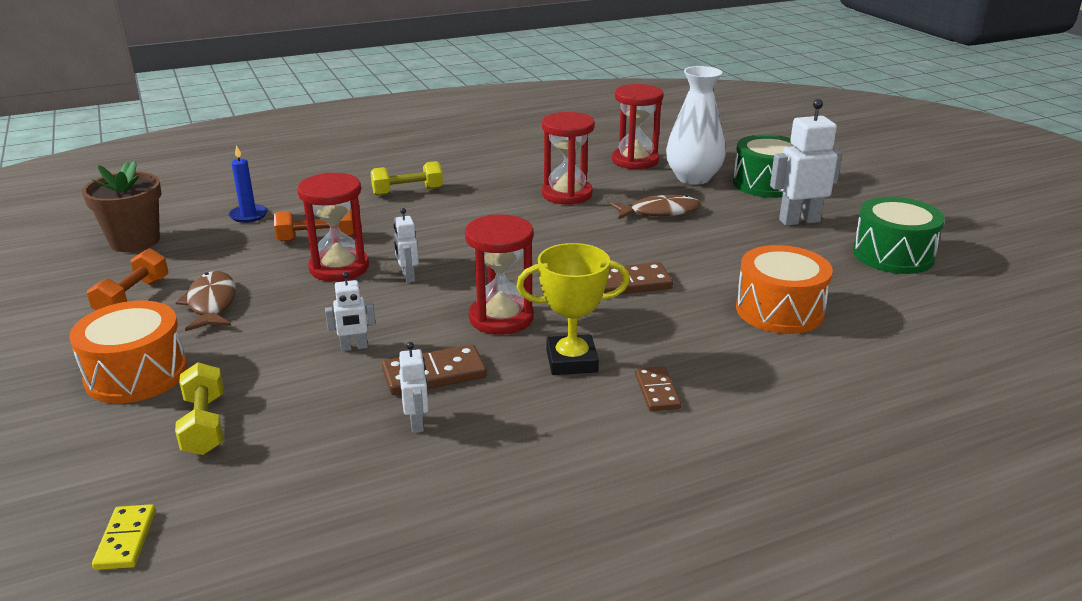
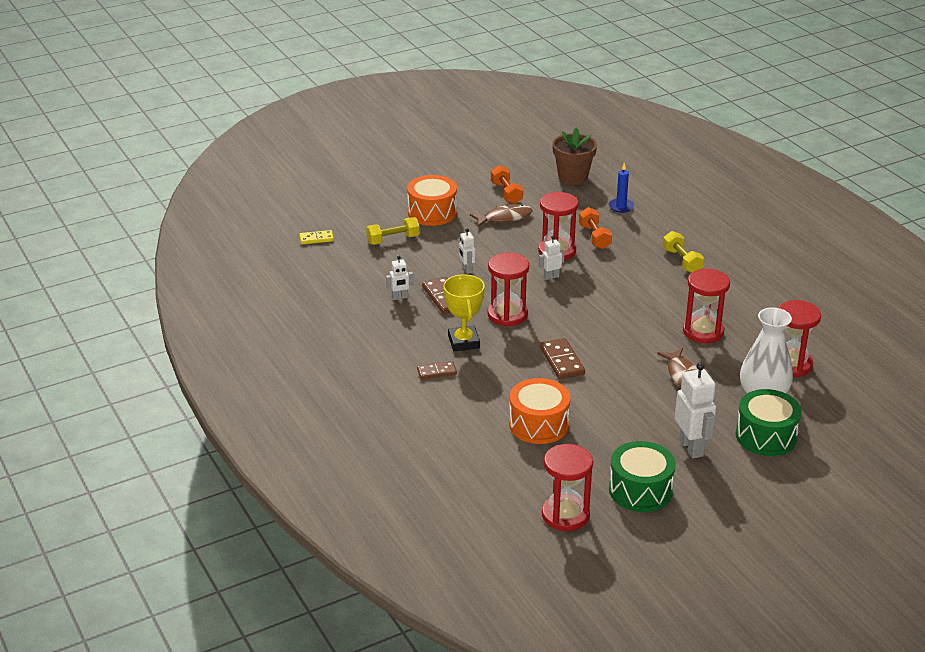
camera: 85 degrees right, 5 degrees up
orange dumbbell [87,248,168,310] -> orange dumbbell turned 60 degrees clockwise [491,165,523,204]
none -> red hourglass [542,444,593,531]

